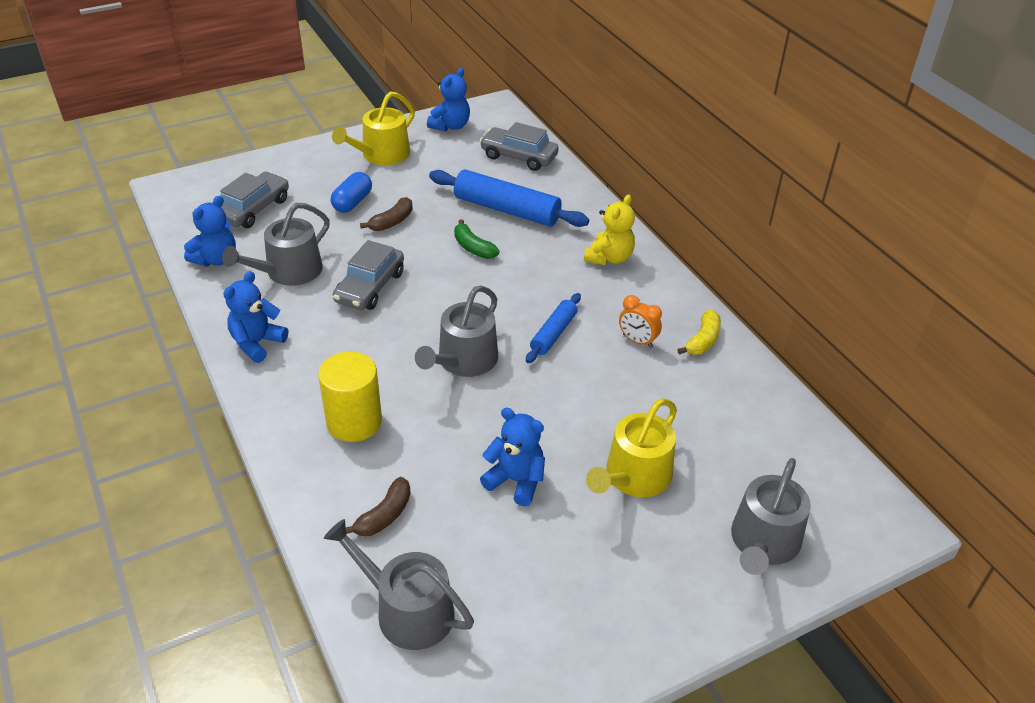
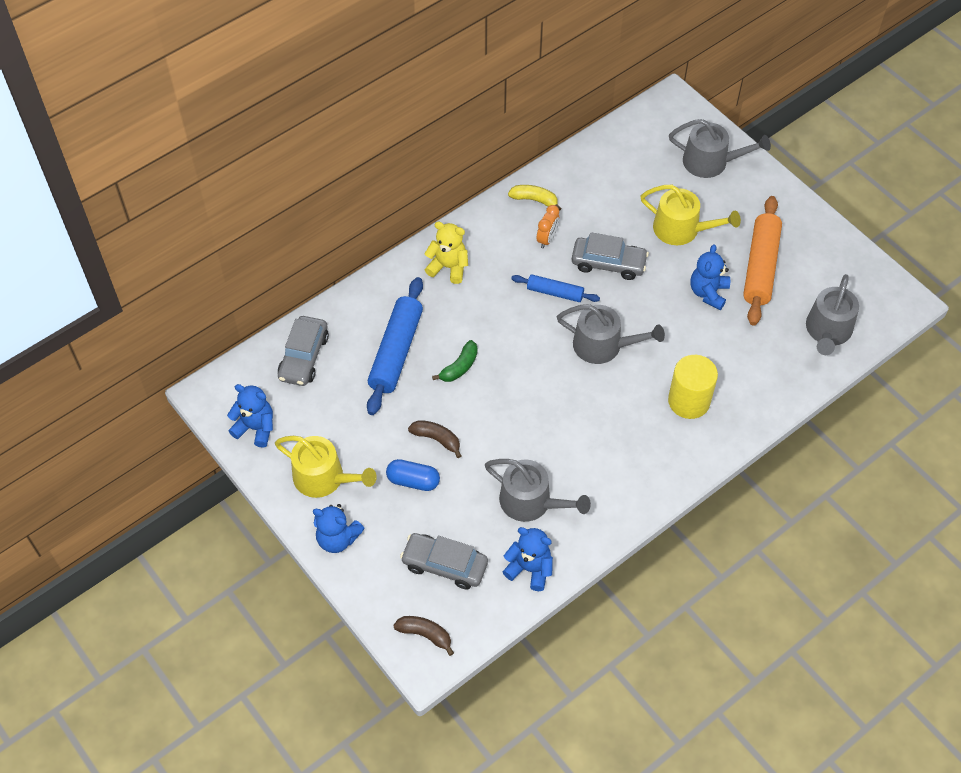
camera: 100 degrees left, 15 degrees up
blue teddy bear [223,271,288,363] -> blue teddy bear moved to [313,504,365,553]
grey car [333,240,404,310] -> grey car moved to [572,232,649,280]
brown banana [346,477,411,536] -> brown banana moved to [393,616,454,656]
none -> orange rolling pin [743,196,782,326]

